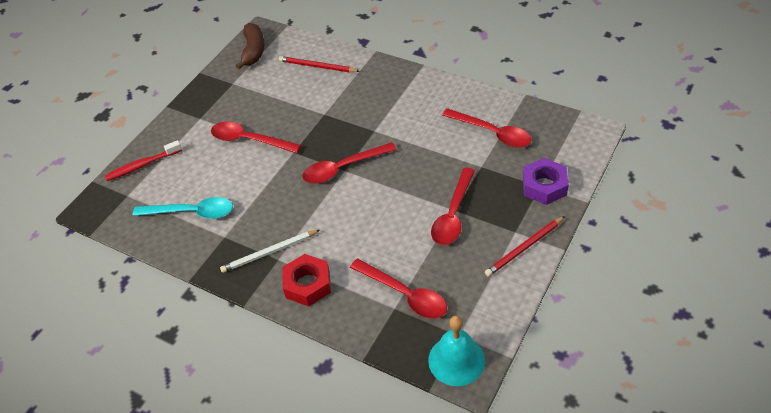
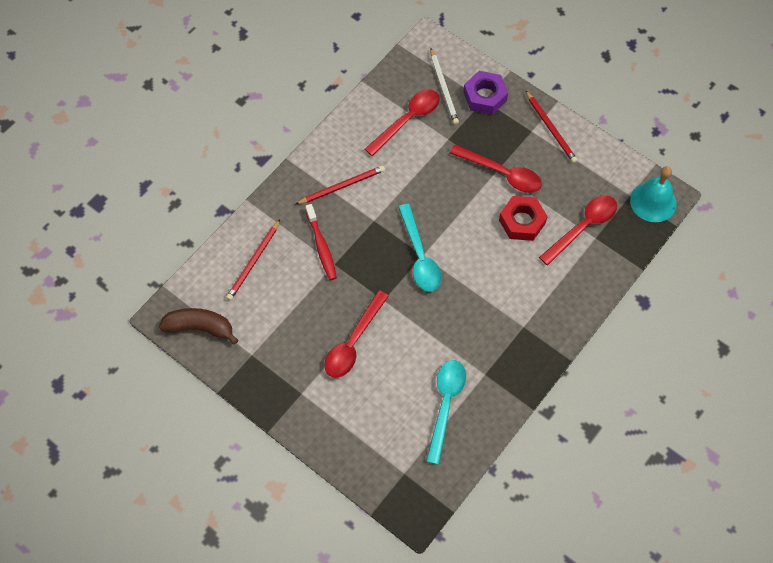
camera: 85 degrees left, 15 degrees up
red toothbrush [105,140,182,181] -> red toothbrush moved to [305,204,337,280]
white pencil [220,230,320,273] -> white pencil moved to [430,48,459,125]
red nut [282,254,331,306] -> red nut moved to [499,196,548,241]
red spoon [302,142,397,184] -> turquoise spoon [398,204,442,291]
none -> red pencil [296,166,385,204]

